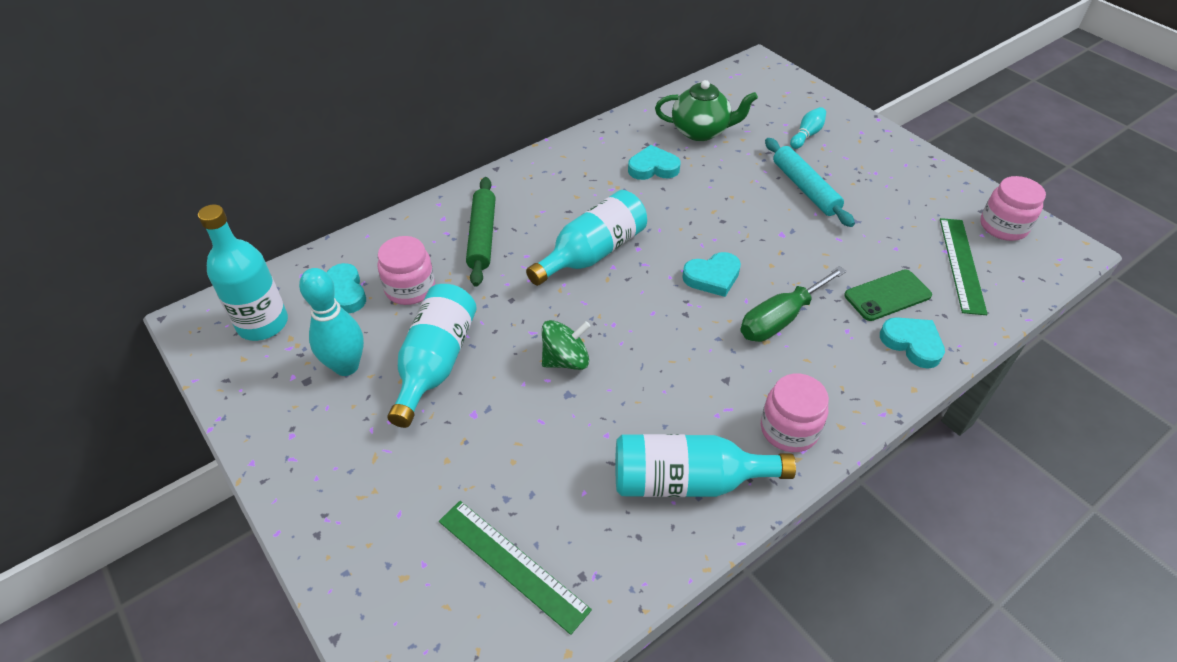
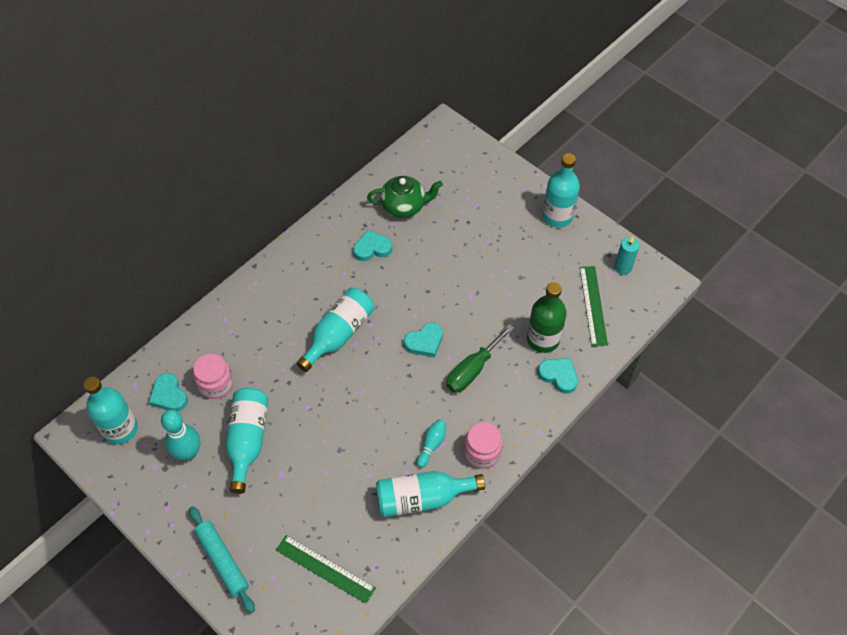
camera: 10 degrees left, 10 degrees up
green rolling pin [466,177,496,287] -> none
green spinning top [542,320,590,370] -> none
turquoise rolling pin [765,138,855,227] -> turquoise rolling pin moved to [189,506,255,613]
turquoise bowling pin [790,107,826,149] -> turquoise bowling pin moved to [417,419,446,468]
green phone [844,270,932,321] -> green bottle [527,282,567,353]
pink jar [980,176,1046,241] -> turquoise candle [614,236,640,275]
none -> turquoise bottle [542,153,580,228]

